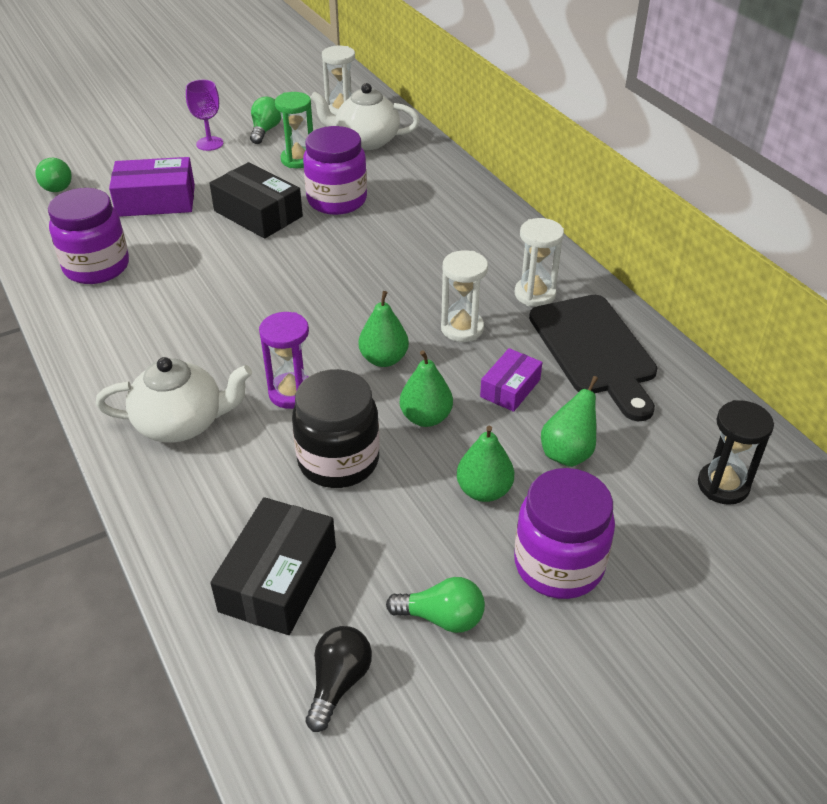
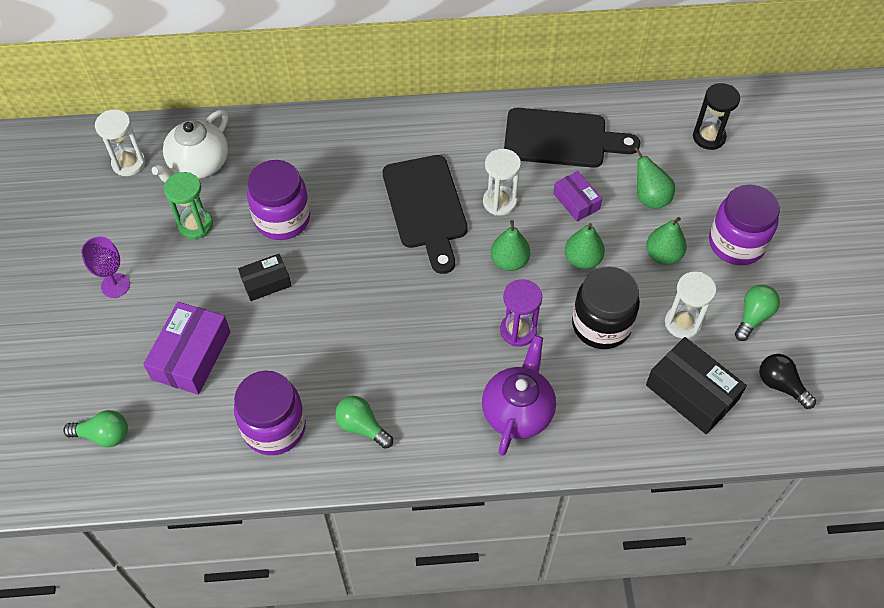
camera: 65 degrees left, 15 degrees up
white teapot [95,357,252,442] -> purple teapot [482,335,556,456]
black box [210,162,303,239] -> black box [238,254,291,301], size x0.60
green light bulb [250,97,282,144] -> green light bulb moved to [335,396,393,449]
white hourglass [515,218,564,307] -> white hourglass moved to [665,272,716,339]
none -> black cutting board [383,155,468,274]

